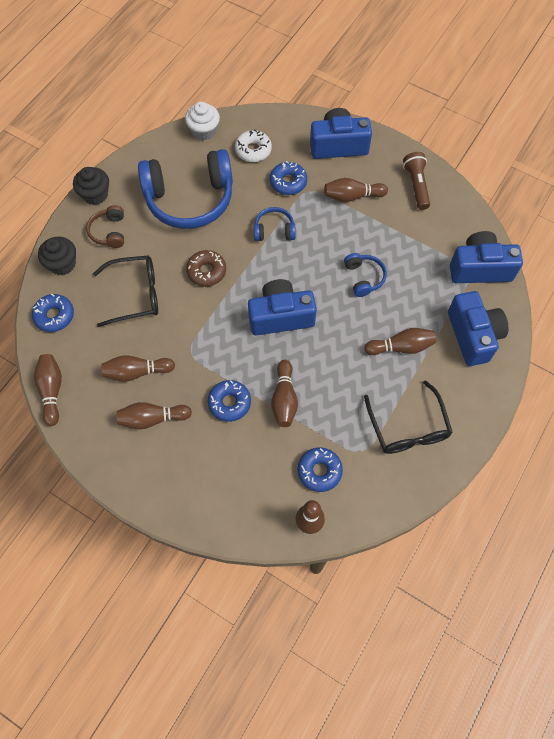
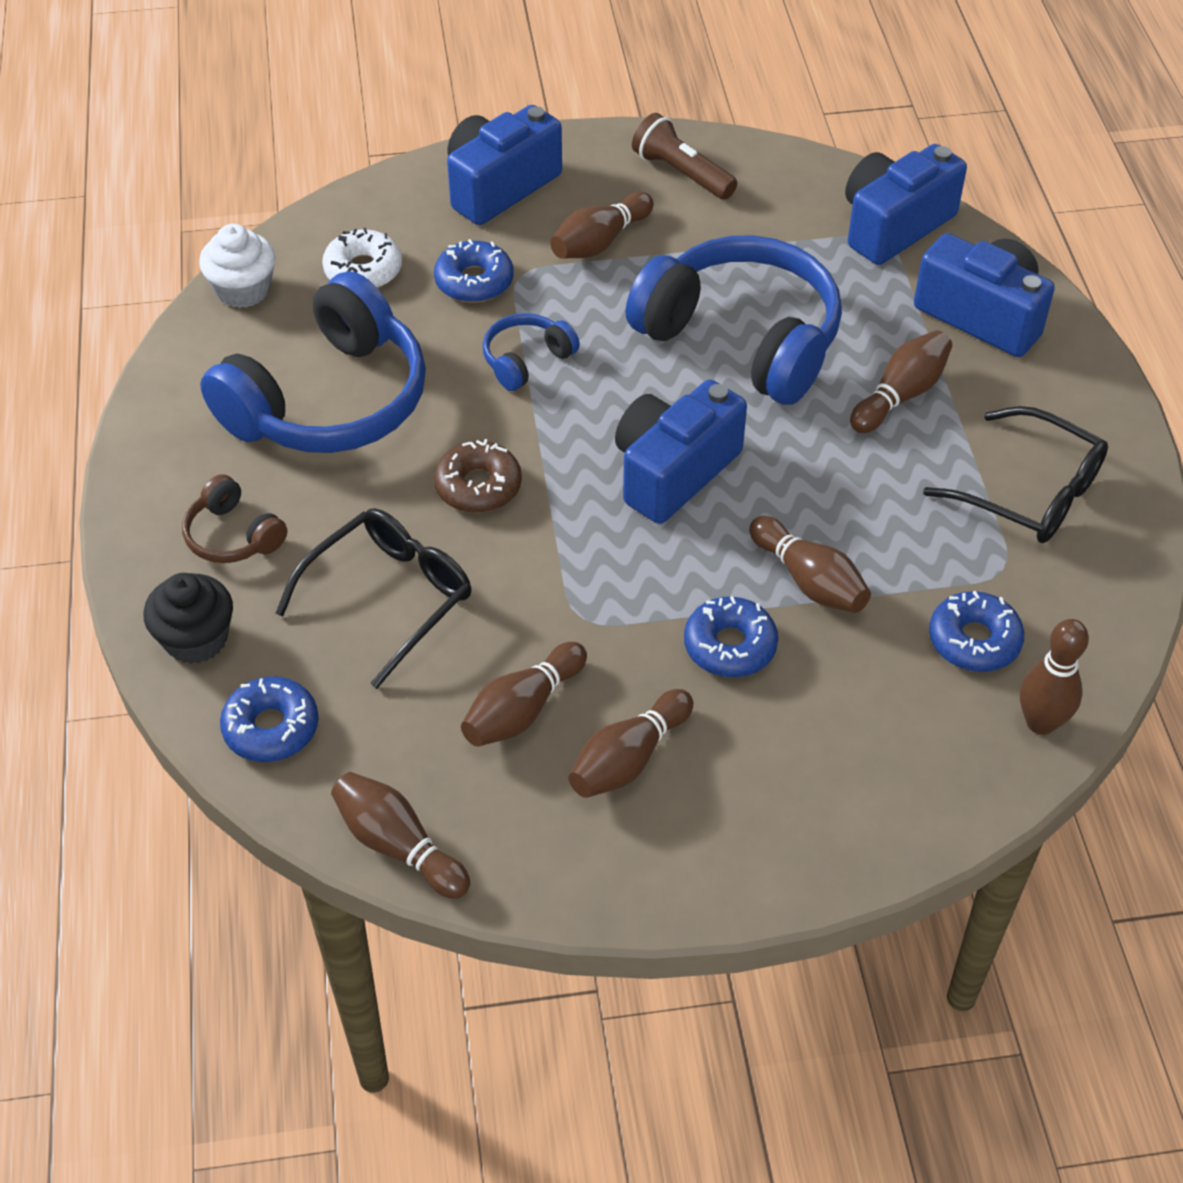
camera: 40 degrees left, 15 degrees down
black cupcake [73,167,109,205] -> none
blue headphones [344,253,387,297] -> blue headphones [626,235,842,405], size x2.23

